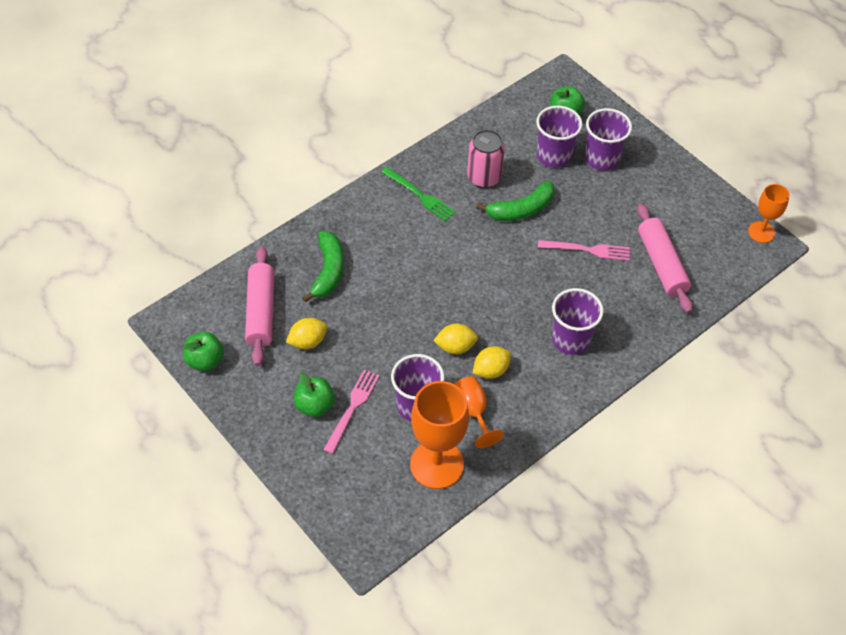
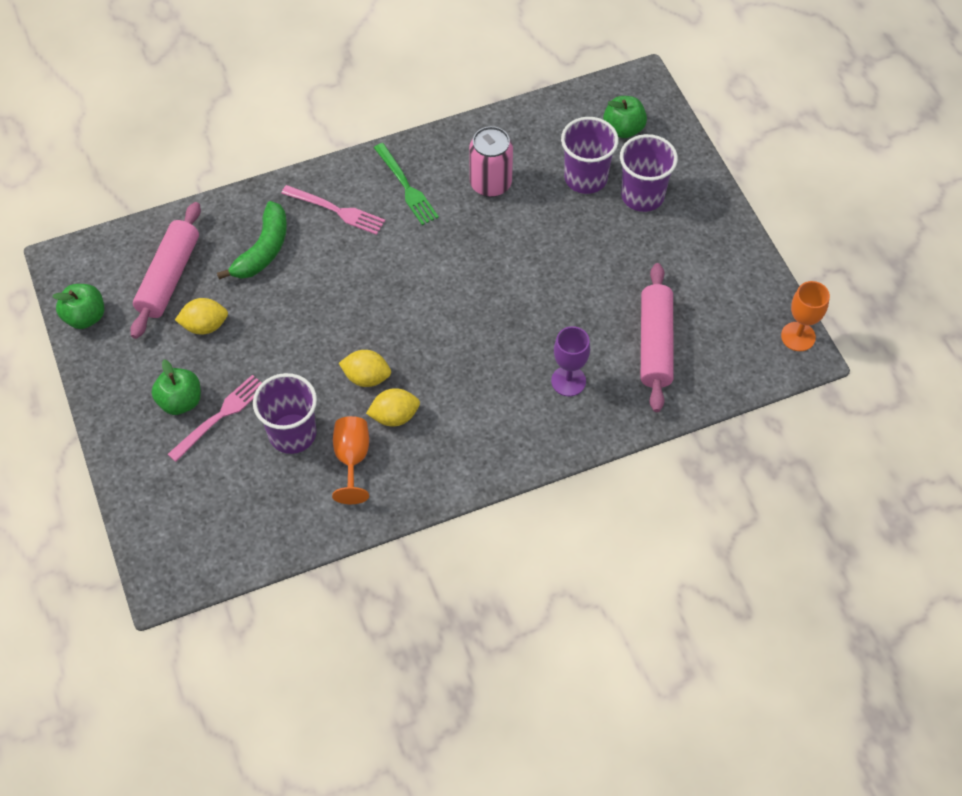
camera: 20 degrees right, 5 degrees up
orange goblet [410,381,469,489] -> none
green banana [476,181,555,221] -> none
pink fork [538,240,630,261] -> pink fork moved to [281,185,385,235]
purple cup [552,288,603,355] -> none
none -> purple goblet [551,326,590,396]

